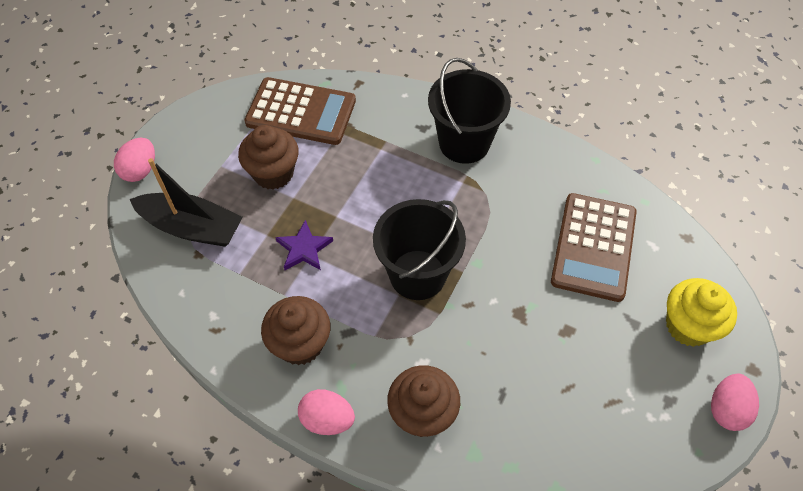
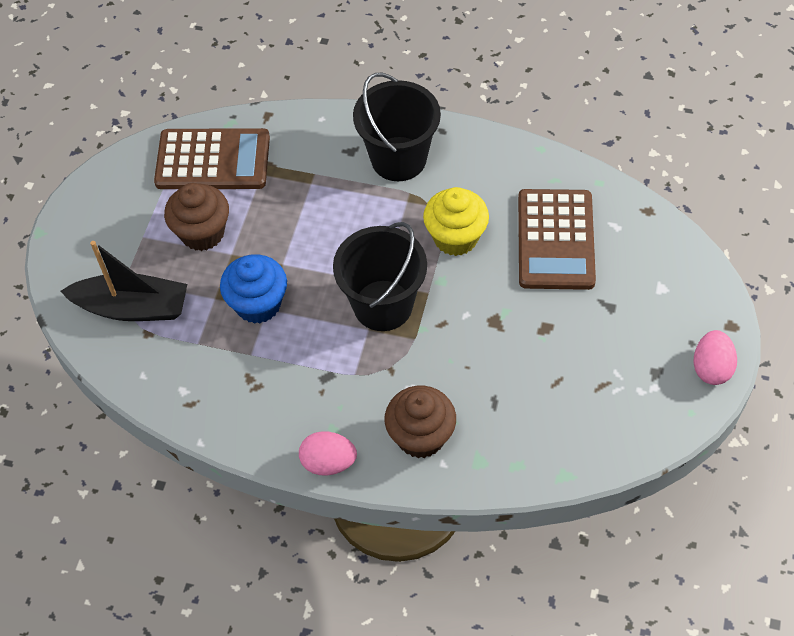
camera: 10 degrees left, 0 degrees up
pink egg [114,138,155,182] -> none
brown cupcake [261,296,330,365] -> none
purple star [275,220,333,270] -> blue cupcake [220,254,287,324]
yellow cupcake [666,278,737,347] -> yellow cupcake moved to [423,187,489,256]

